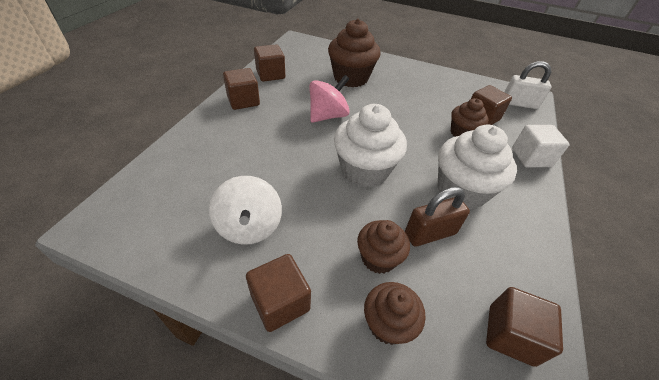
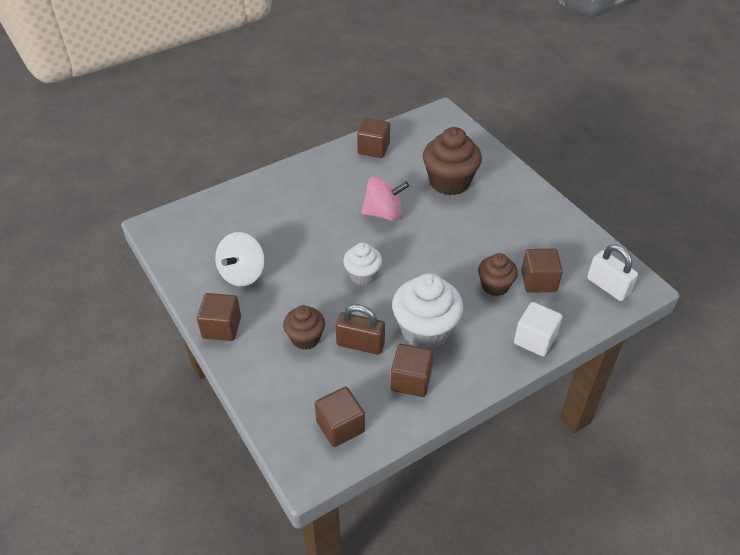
camera: 40 degrees right, 0 degrees up
brown cube [223,68,260,110] -> brown cube moved to [390,344,433,397]
white cupcake [334,104,407,188] -> white cupcake [343,243,382,285], size x0.59
brown cupcake [364,282,425,345] -> none

